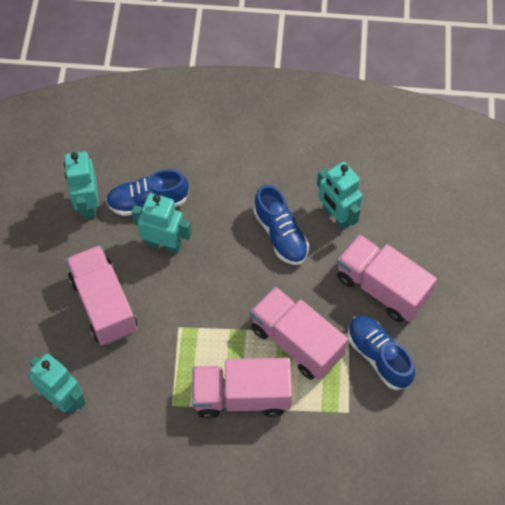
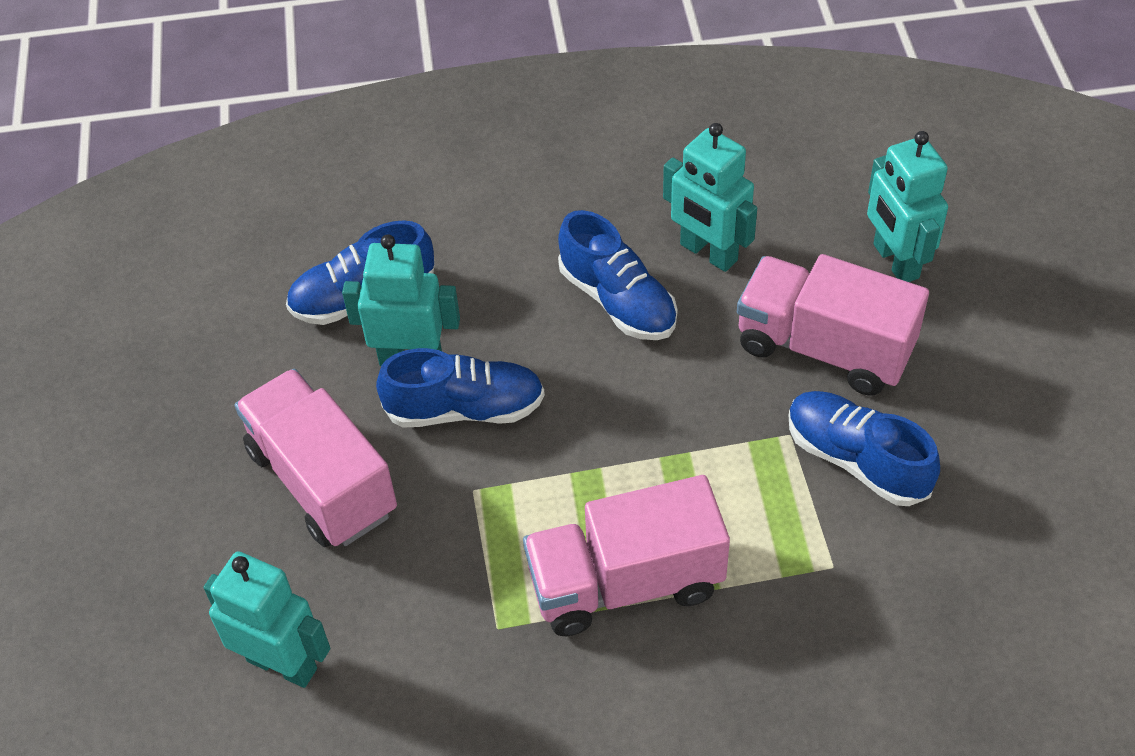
camera: 10 degrees left, 10 degrees down
turquoise robot [64,151,99,219] -> turquoise robot moved to [867,131,948,282]
pink truck [250,286,348,380] -> none
none -> blue shoe [376,348,545,428]

